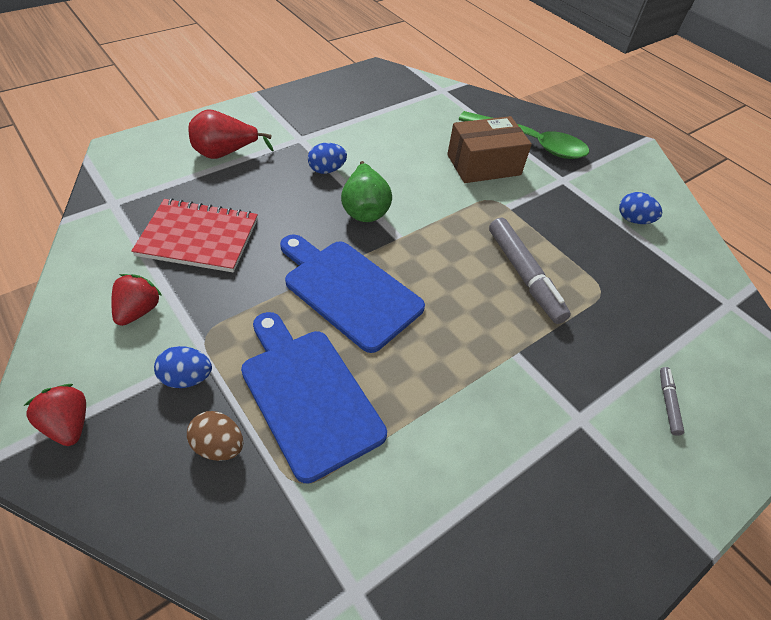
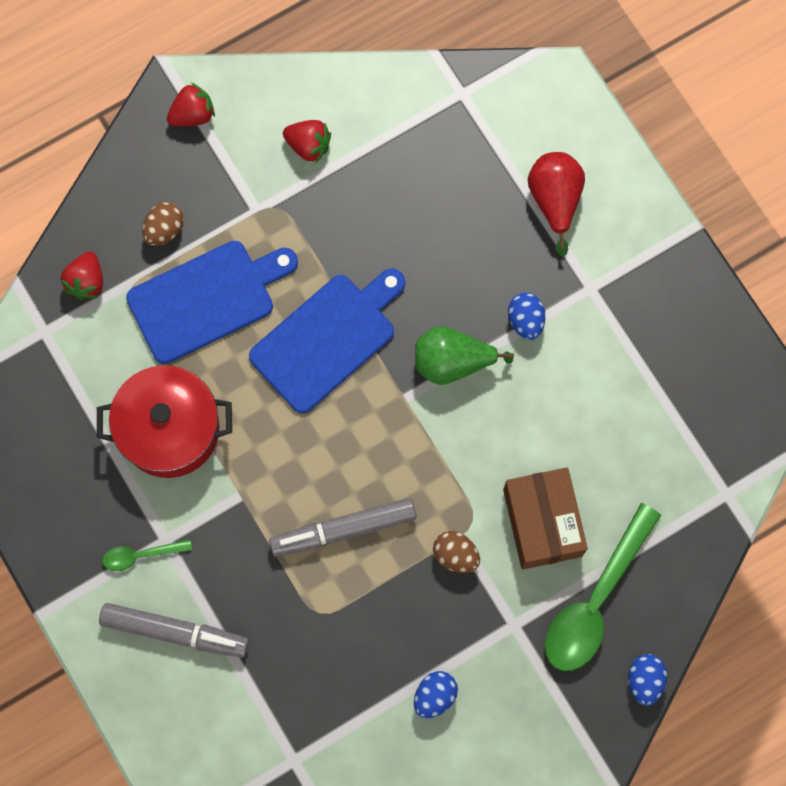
camera: 100 degrees right, 25 degrees up
red notebook [131,198,258,273] -> none
blue egg [154,346,212,388] -> blue egg moved to [628,654,667,706]
grey marker [660,367,684,436] -> grey marker [99,603,249,658], size x2.10
none -> red strawberry [60,252,103,300]
none -> red pot [97,365,232,478]
none -> green spoon [103,540,192,571]
none -> brown egg [433,531,480,573]

